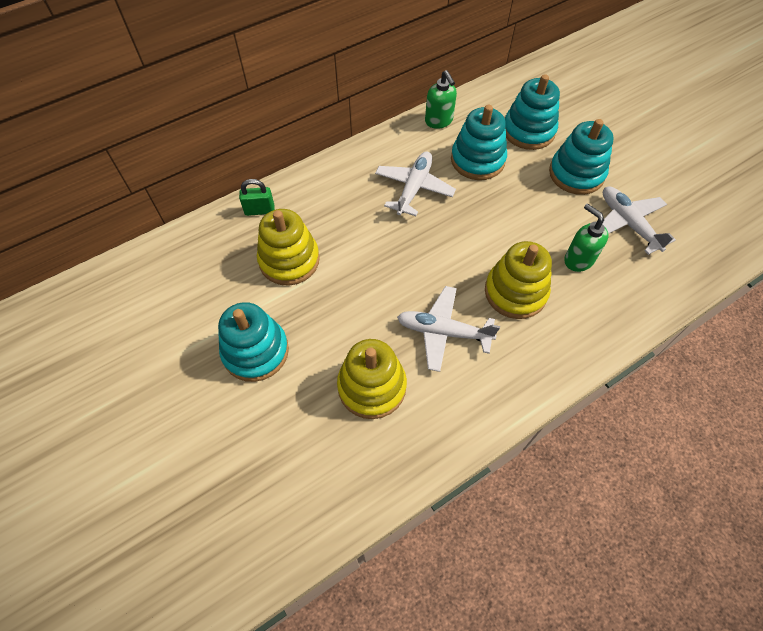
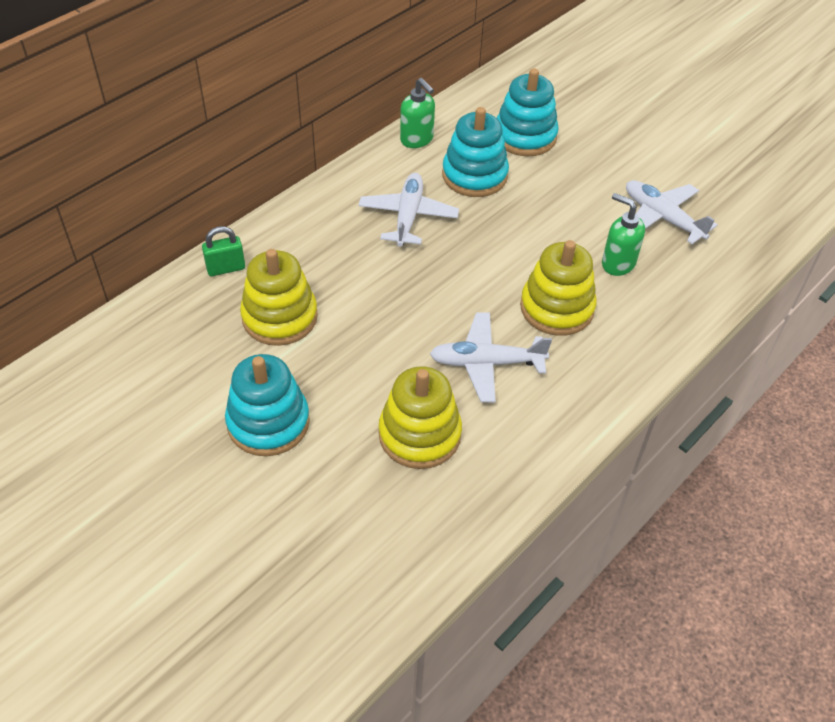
camera: 15 degrees left, 10 degrees down
turquoise stacking toy [549,119,614,195] -> none

